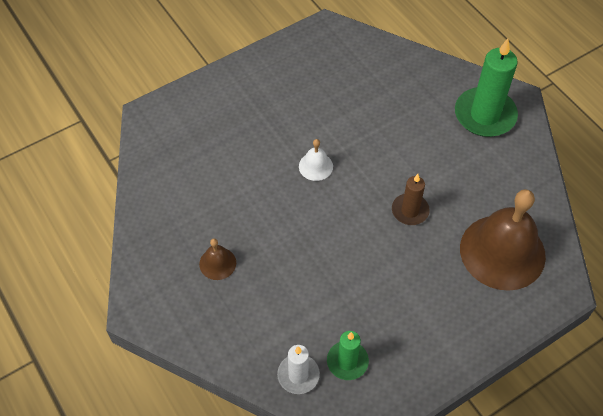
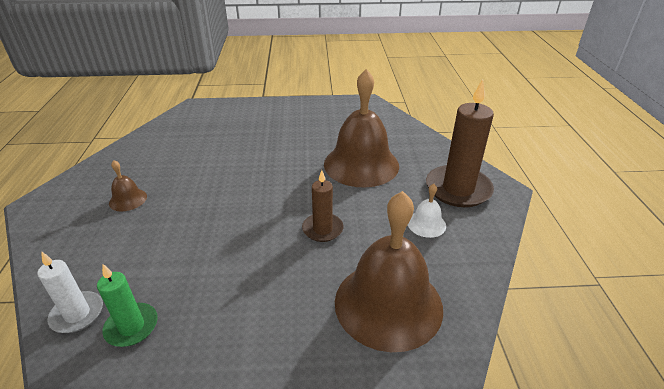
camera: 30 degrees right, 20 degrees down
white bell [299,139,333,181] -> white bell moved to [408,184,446,238]
green candle [455,39,518,137] -> brown candle [426,79,494,207]
none -> brown bell [324,69,399,187]

